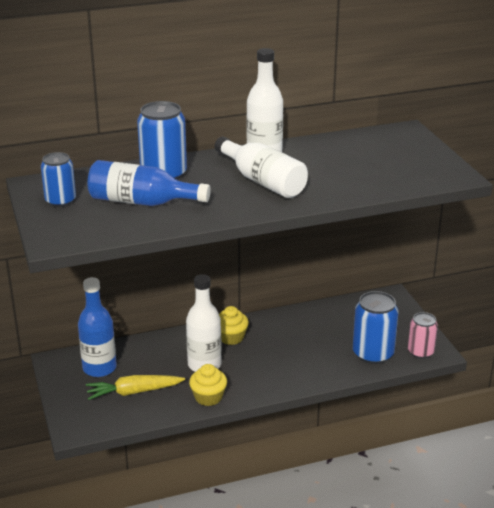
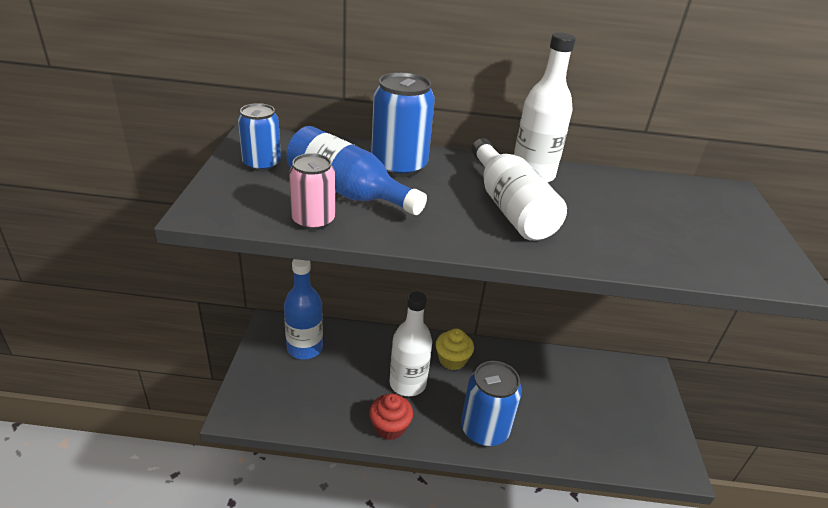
camera: 20 degrees right, 5 degrees up
yellow carrot [86,375,185,400] -> none
yellow cupcake [189,364,227,406] -> red cupcake [369,393,413,440]
blue can [353,291,399,364] -> blue can moved to [461,361,522,446]
pink can [408,312,438,359] -> pink can moved to [289,153,335,230]

